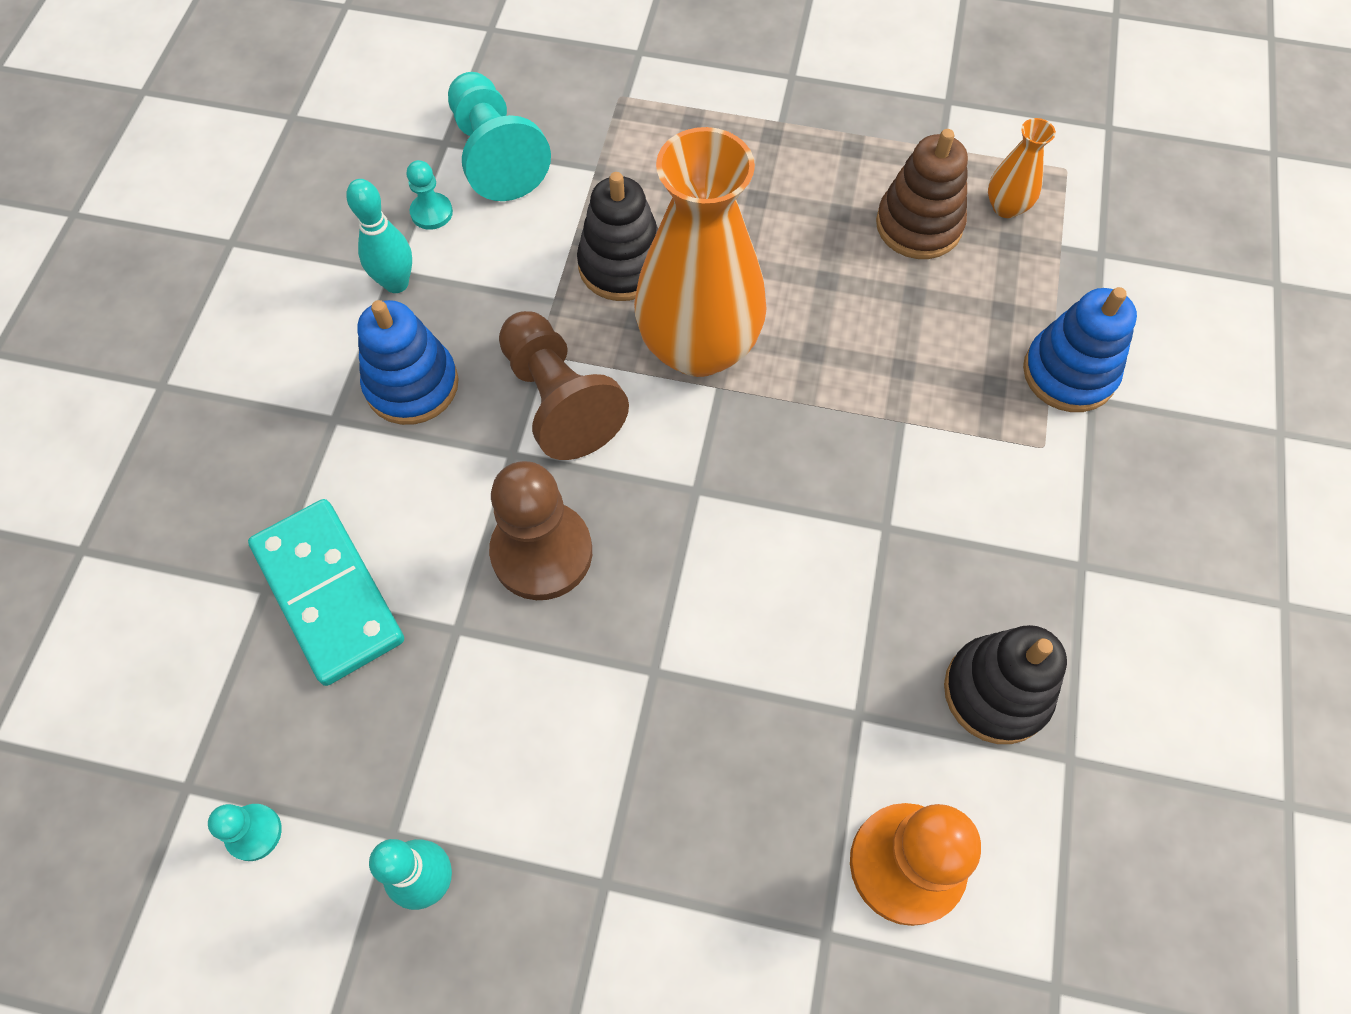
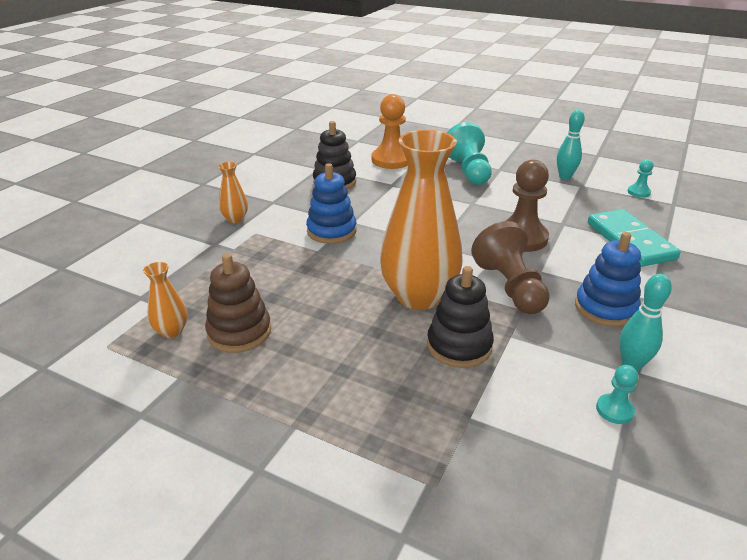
camera: 165 degrees left, 30 degrees down
turquoise pawn [448,72,551,201] -> turquoise pawn moved to [447,122,492,185]
blue stacking toy [1023,287,1137,412] -> blue stacking toy moved to [306,163,357,244]
none -> orange vase [218,162,248,223]

